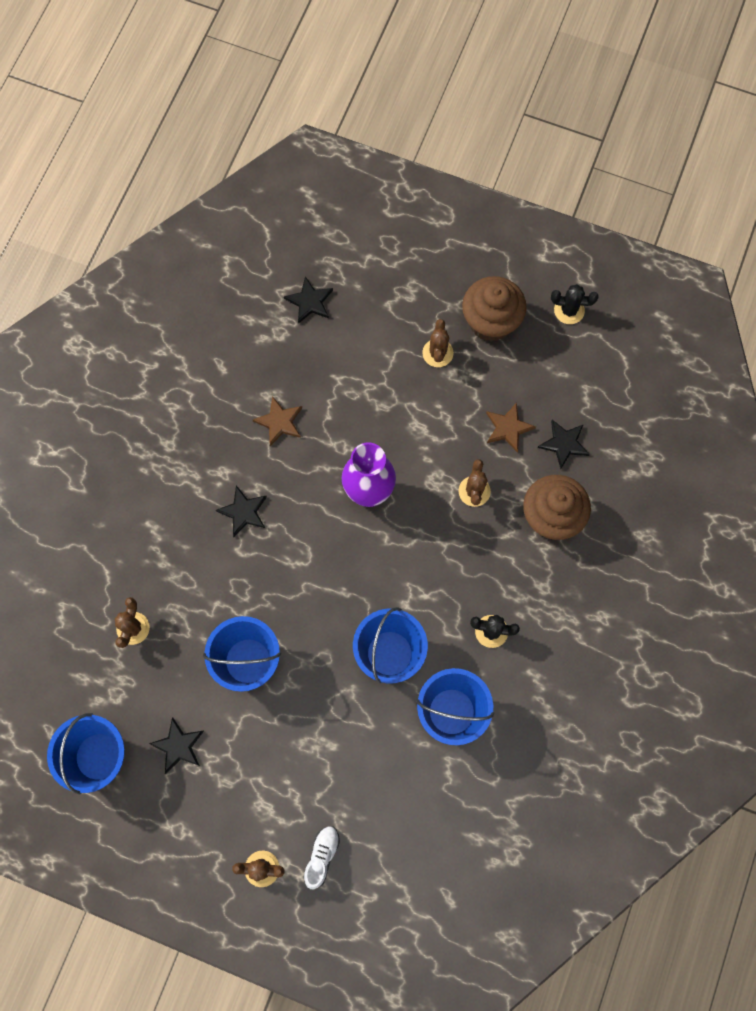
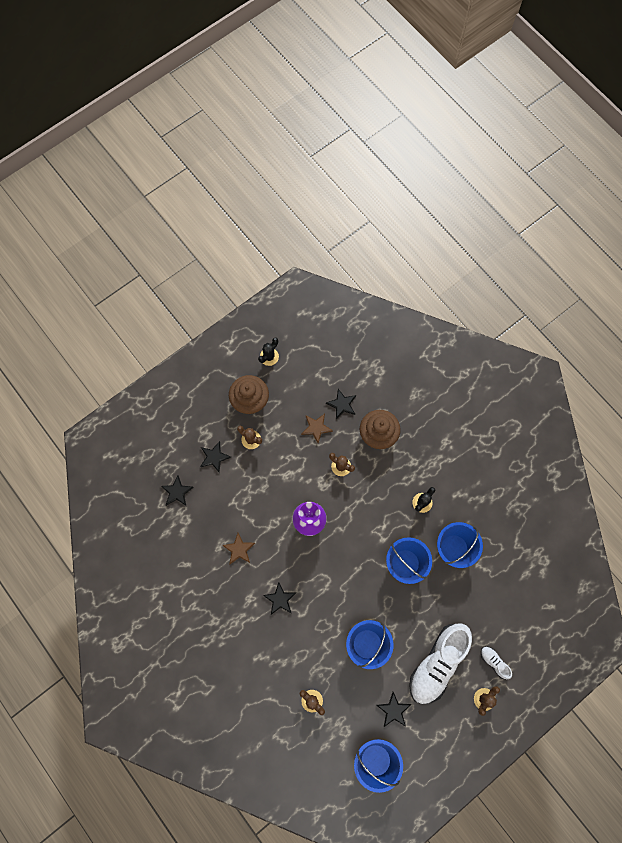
camera: 60 degrees left, 0 degrees up
none -> black star [200,441,231,473]
none -> white shoe [409,623,472,704]

